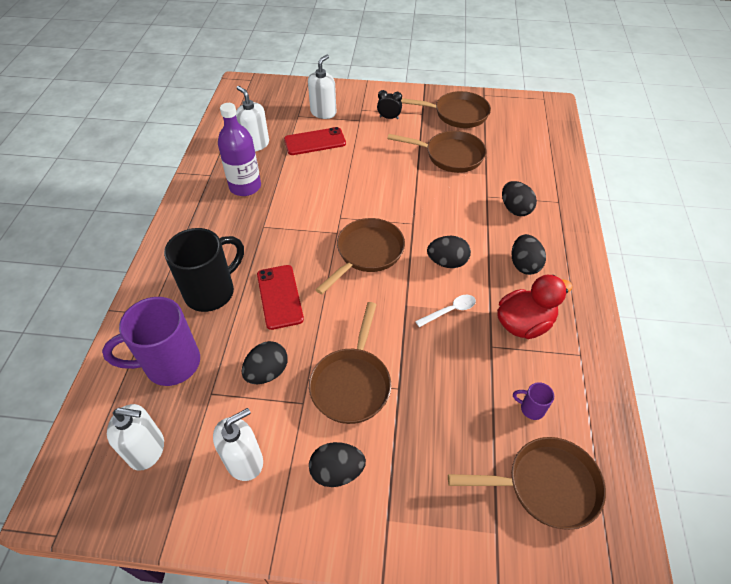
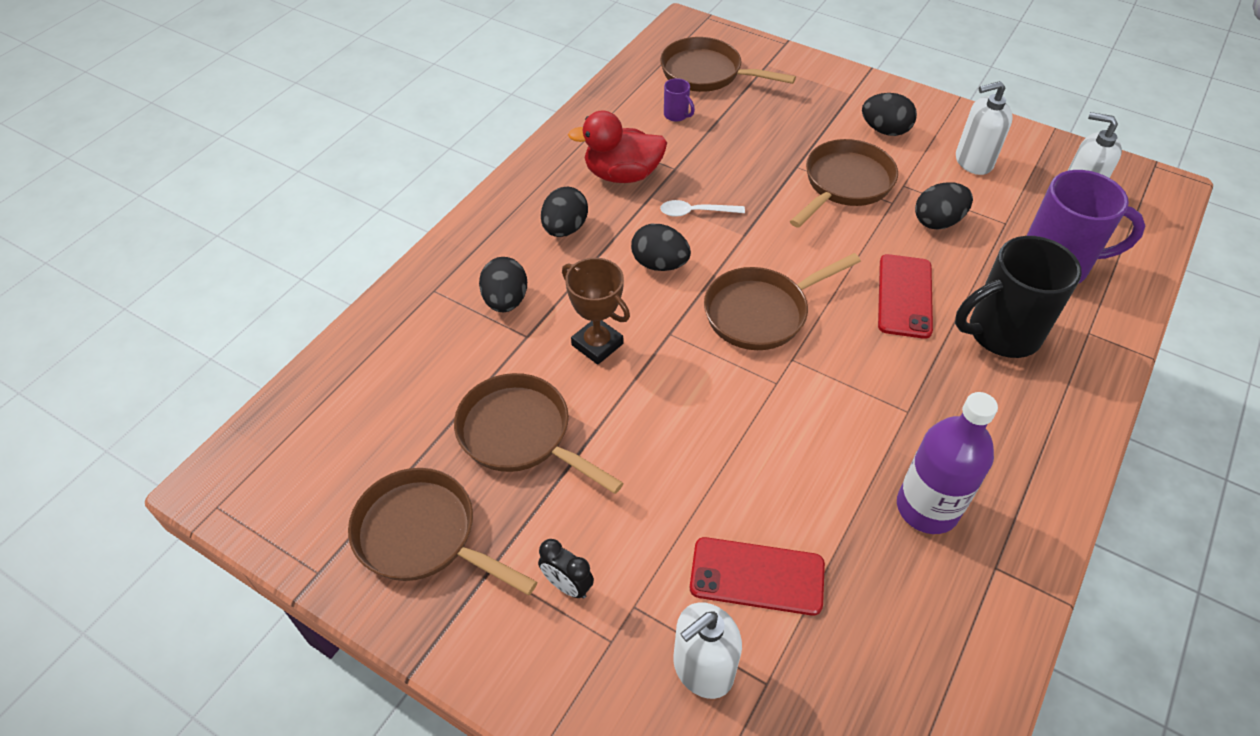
camera: 155 degrees left, 0 degrees up
white soap dispenser [236,86,269,152] -> none
none -> brown trophy [562,258,630,365]

